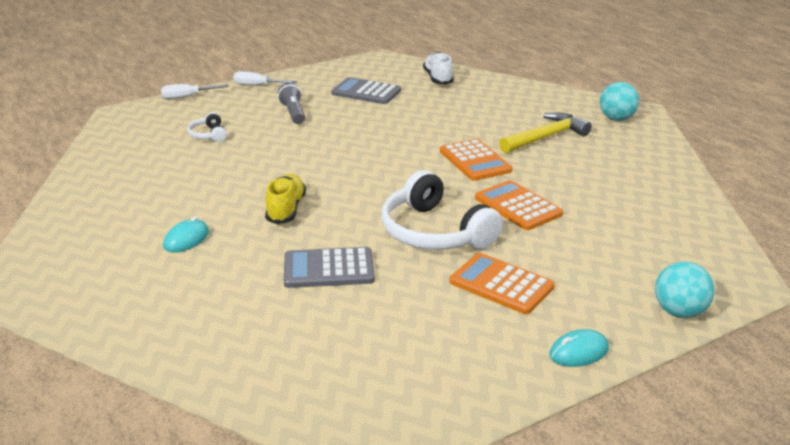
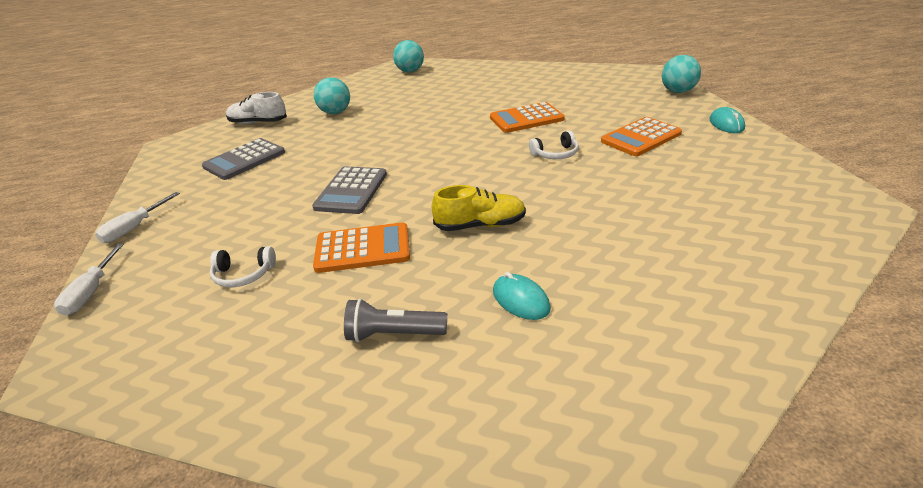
camera: 70 degrees left, 5 degrees up
yellow shoe [265,174,306,224] -> yellow shoe turned 150 degrees clockwise [432,185,526,231]
grey flashlight [278,83,305,124] -> grey flashlight moved to [344,298,447,342]
grey calculator [284,247,375,288] -> grey calculator moved to [312,166,387,214]
white headphones [382,170,503,250] -> white headphones [529,131,579,159], size x0.46
orange calculator [440,139,512,181] -> orange calculator moved to [313,222,410,273]
yellow hammer [499,113,592,153] -> none
none -> turquoise ball [314,77,350,114]

